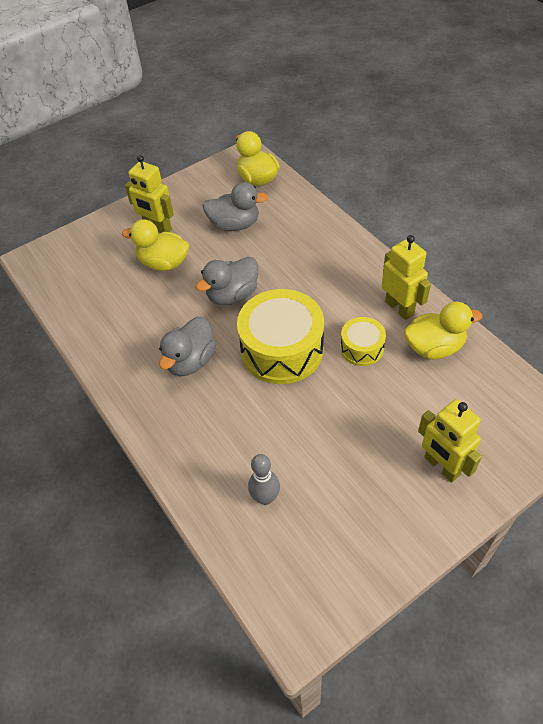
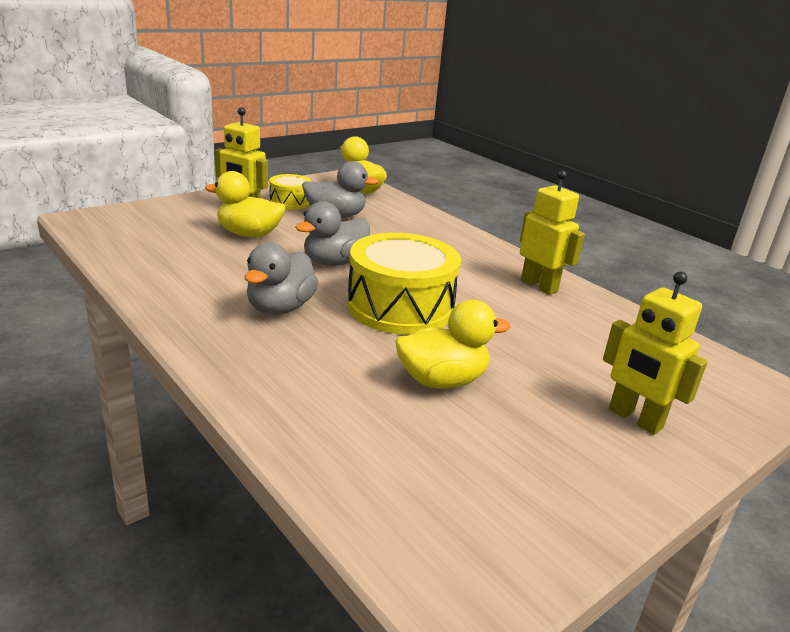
camera: 10 degrees left, 25 degrees down
grey bowling pin [248,454,280,505] -> none
yellow drum [340,317,386,366] -> yellow drum moved to [269,174,312,210]
yellow duck [404,302,482,359] -> yellow duck moved to [396,300,511,389]

